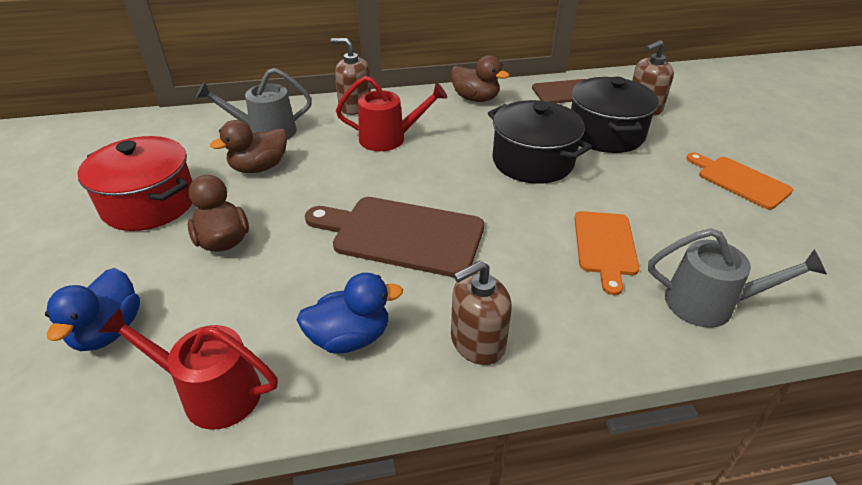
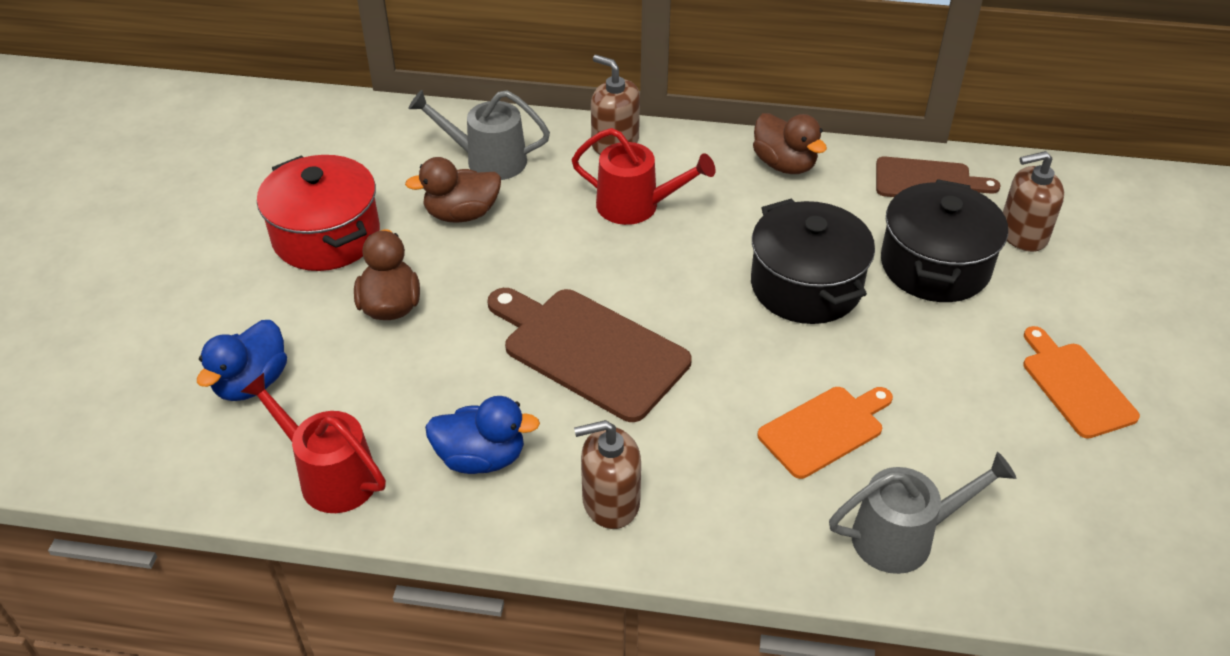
camera: 20 degrees right, 5 degrees up
orange cutting board [574,211,639,295] -> orange cutting board turned 150 degrees counterclockwise [757,387,893,479]
grey watering can [648,228,827,328] -> grey watering can turned 45 degrees counterclockwise [829,452,1016,574]

